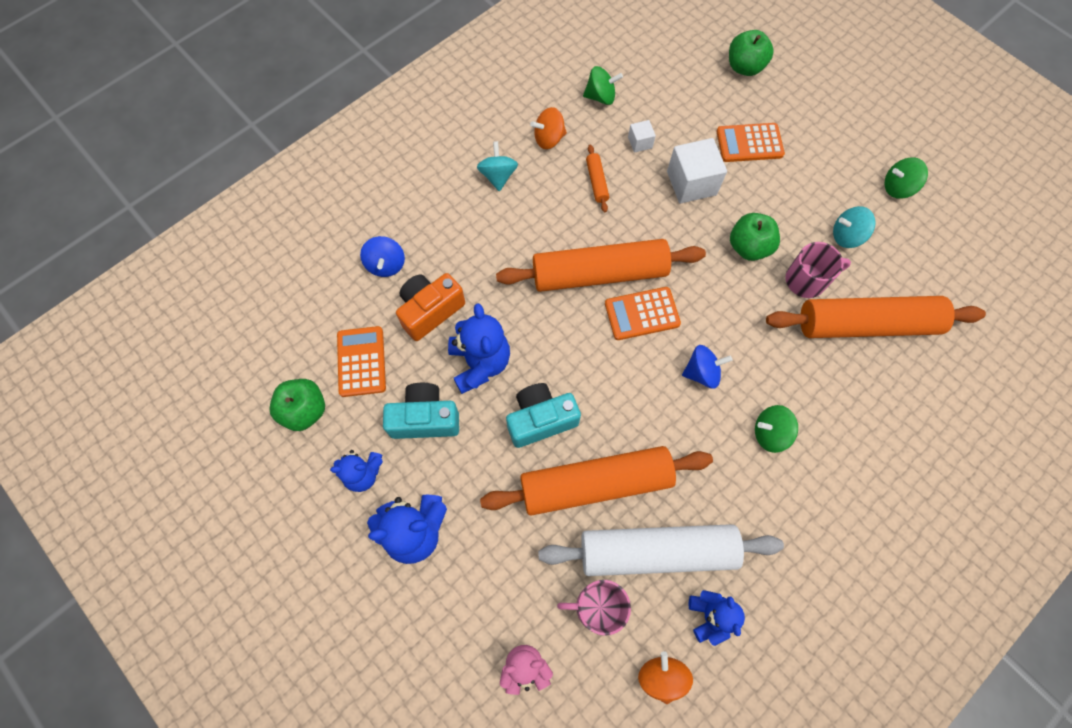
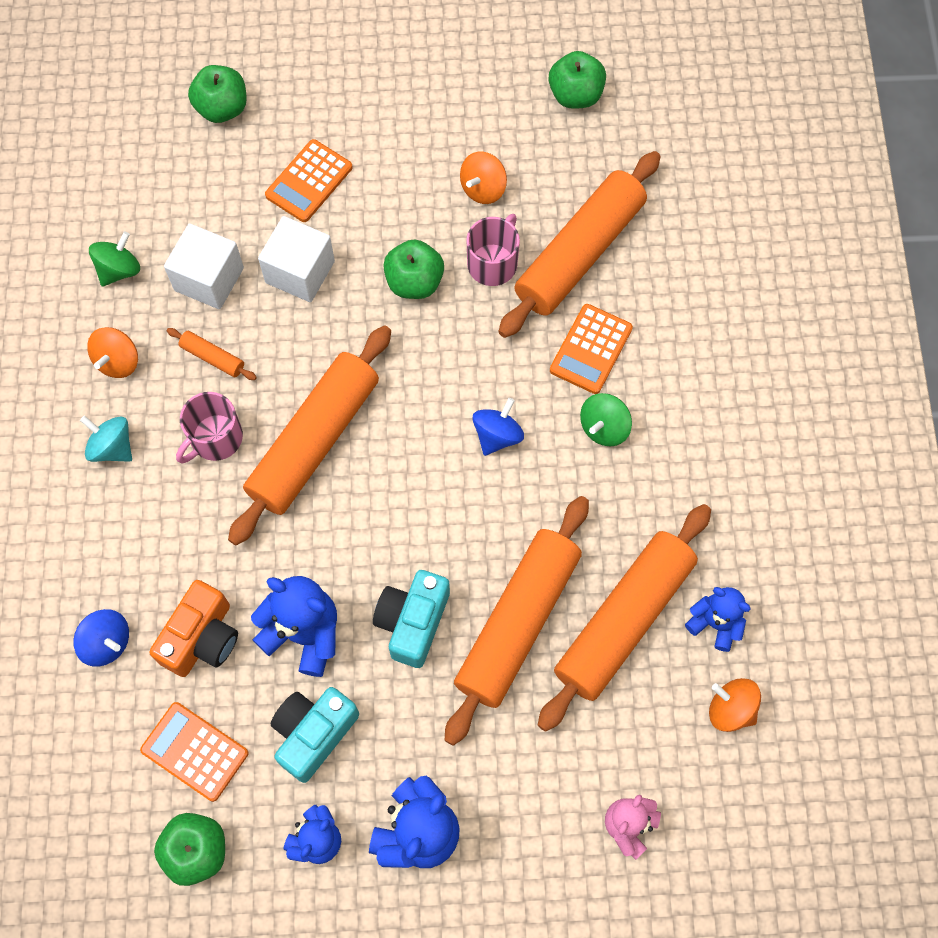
camera: 50 degrees left, 0 degrees up
orange camera [396,273,465,341] -> orange camera turned 150 degrees counterclockwise [149,580,238,677]
white rolling pin [538,524,784,576] -> orange rolling pin [538,504,711,732]
pink mug [557,580,631,636] -> pink mug moved to [176,392,243,463]
orange calculator [605,287,681,340] -> orange calculator moved to [550,304,633,394]
white cube [628,120,656,153] -> white cube [164,224,244,309], size x1.98
turquoise spinning top [833,206,876,248] -> orange spinning top [460,152,507,204]
green spinning top [884,157,928,199] -> none
none -> green apple [549,51,606,109]

